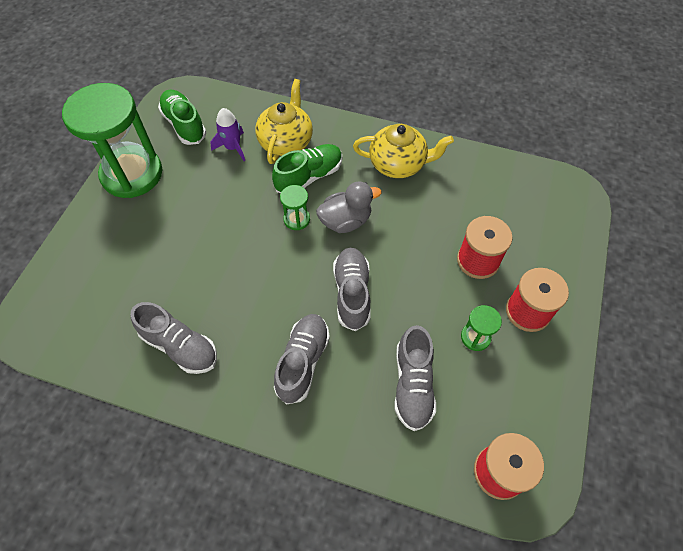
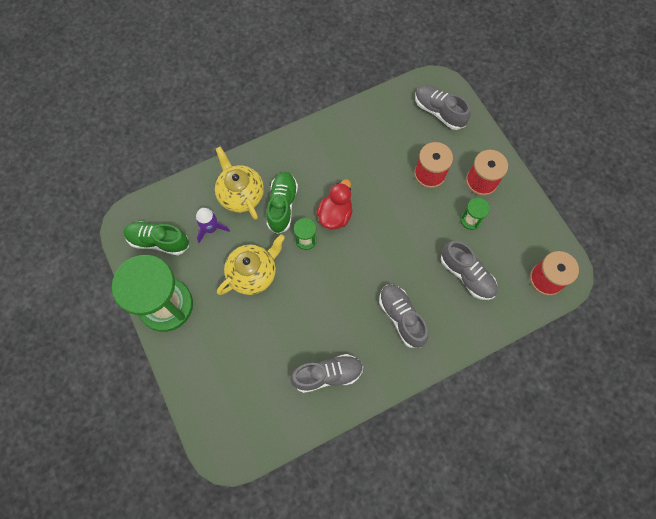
camera: 45 degrees left, 10 degrees up
grey duck [316,181,382,233] -> red duck [316,179,353,230]
grey shoe [333,248,371,331] -> grey shoe moved to [415,85,470,130]
yellow teapot [353,124,454,178] -> yellow teapot moved to [217,234,285,295]

